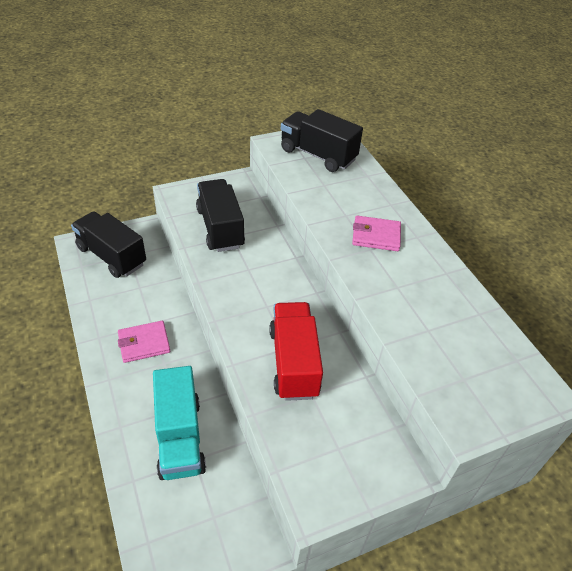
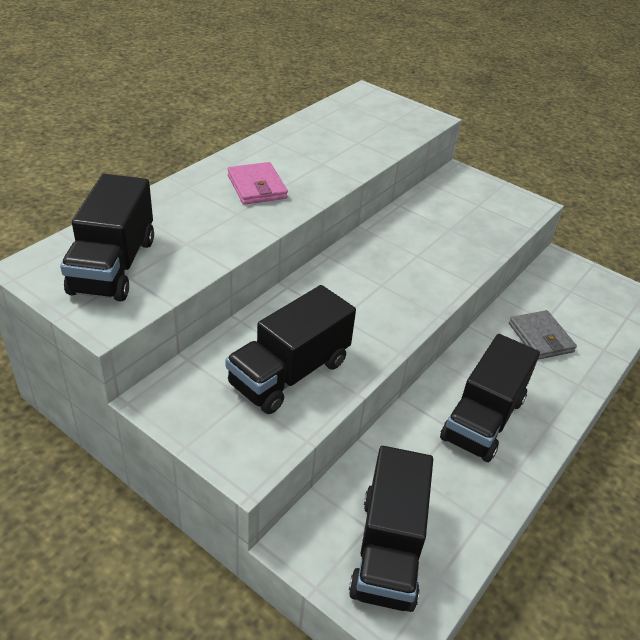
camera: 120 degrees left, 5 degrees down
pink wallet [118,321,170,363] -> black truck [440,334,540,462]
turquoise truck [153,366,206,480] -> grey wallet [509,310,577,360]
red truck [269,302,323,401] -> none

